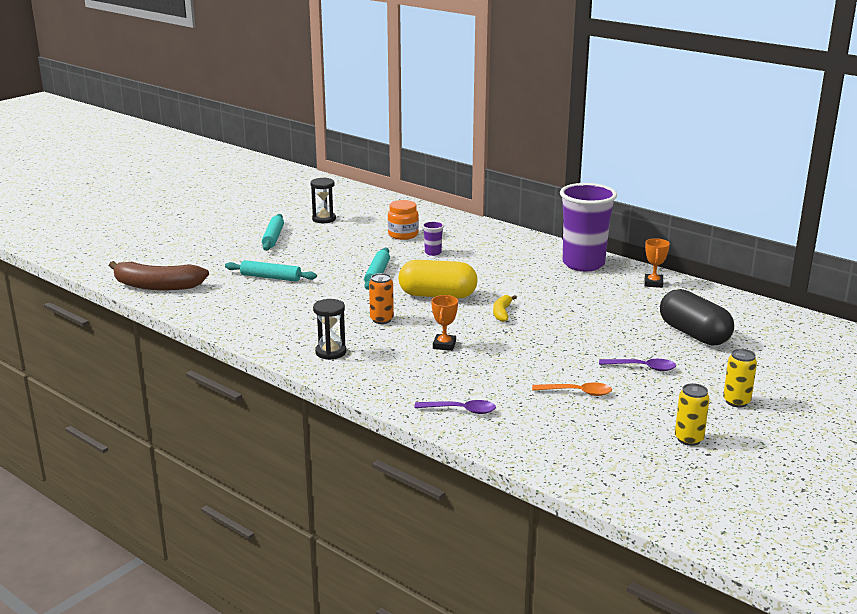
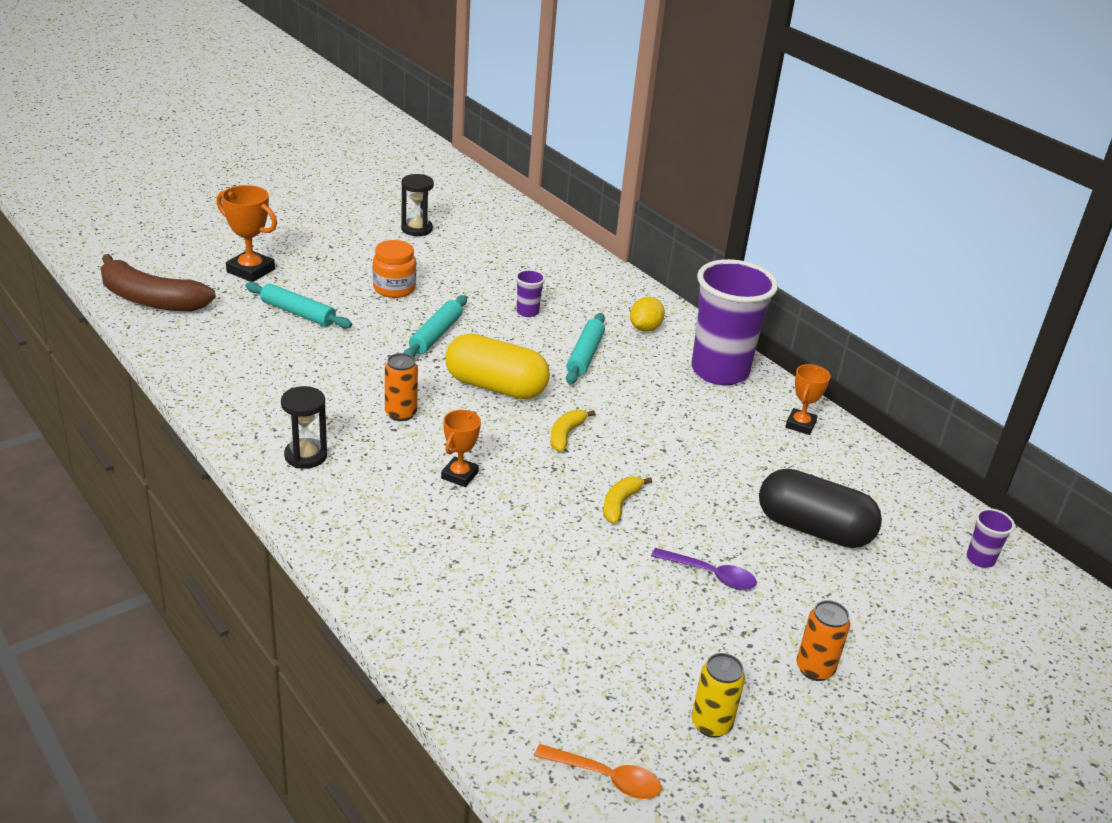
camera: 10 degrees right, 10 degrees up
turquoise rolling pin [262,214,284,251] -> turquoise rolling pin moved to [566,313,605,384]
orange jar [388,200,419,240] -> orange jar moved to [373,240,416,298]
purple spoon [415,400,496,414] -> none
orange spoon [532,382,612,396] -> orange spoon moved to [534,744,661,799]
black capsule [660,289,734,346] -> black capsule turned 45 degrees counterclockwise [759,469,882,548]
yellow can [723,349,757,407] -> orange can [797,600,850,681]
none -> orange trophy [216,185,277,282]
none -> yellow banana [603,477,652,524]
none -> yellow lemon [630,297,665,332]
none -> purple cup [967,508,1015,568]

